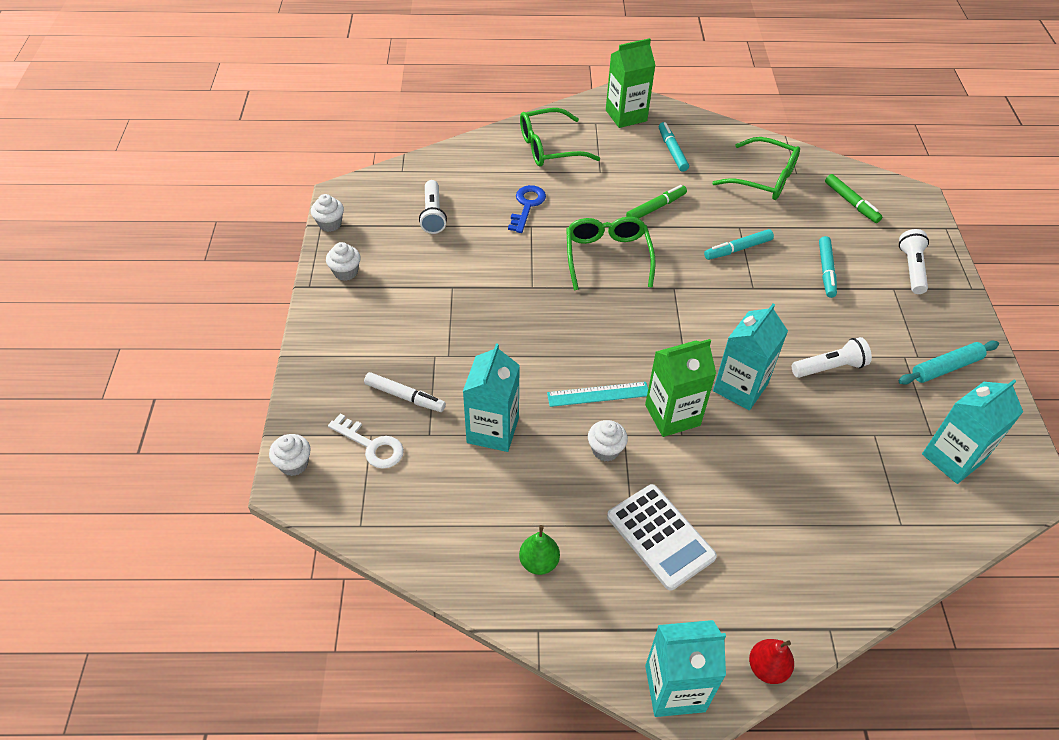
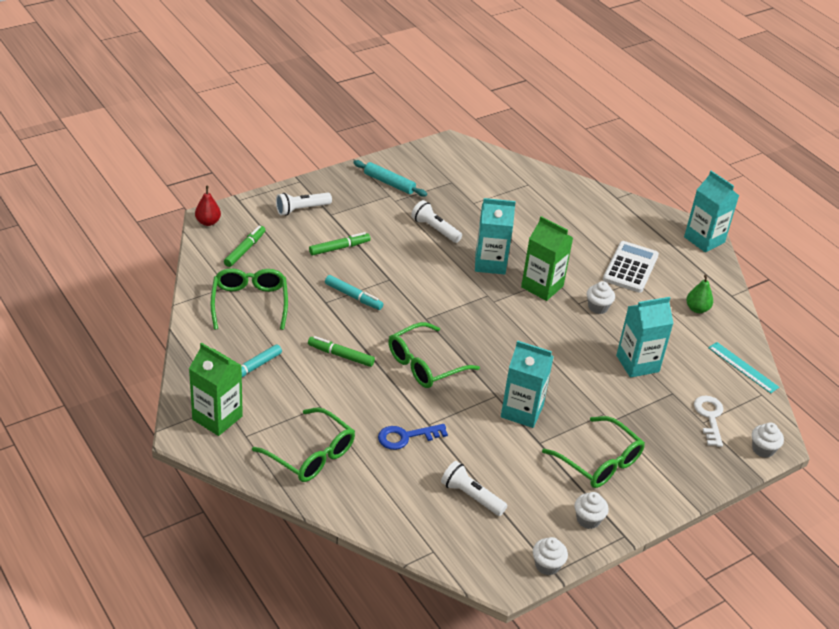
camera: 125 degrees left, 10 degrees down
white marker [364,372,446,412] -> none
white flashlight [419,180,447,234] -> white flashlight turned 105 degrees counterclockwise [441,461,507,516]
turquoise ruler [547,382,648,407] -> turquoise ruler moved to [708,342,779,393]
red pear [749,639,794,684] -> red pear moved to [195,186,221,226]
turquoise marker [819,236,837,298] -> green marker [309,232,371,255]
turquoise carton [922,379,1023,484] -> turquoise carton moved to [501,340,554,428]
none -> green glasses [542,416,645,488]

